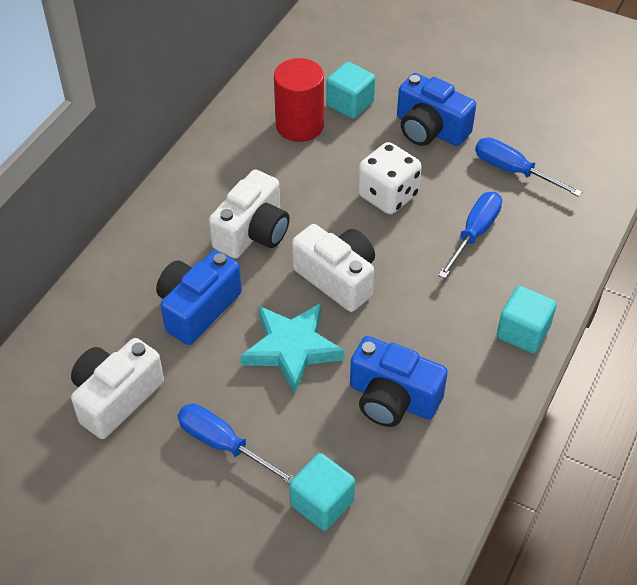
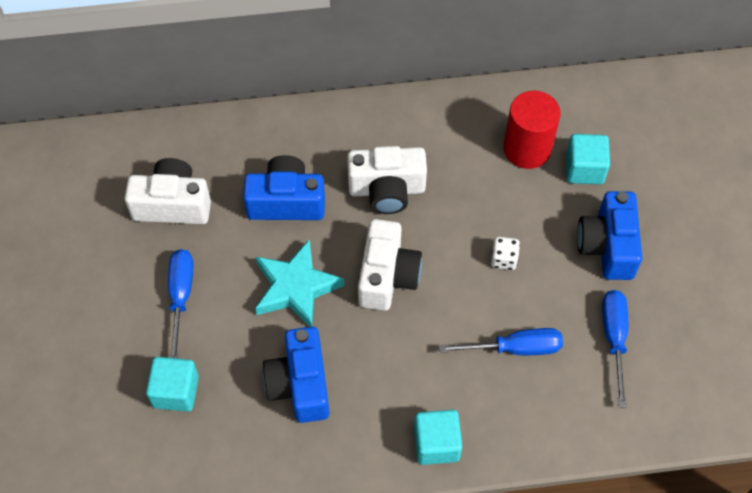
camera: 55 degrees right, 10 degrees up
white dice [358,142,422,214] -> white dice [491,237,520,270], size x0.53

